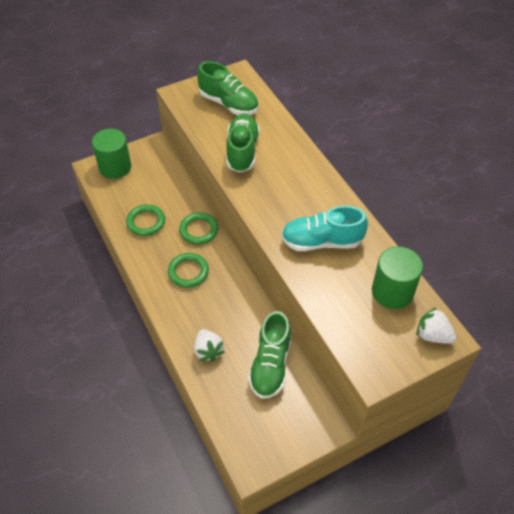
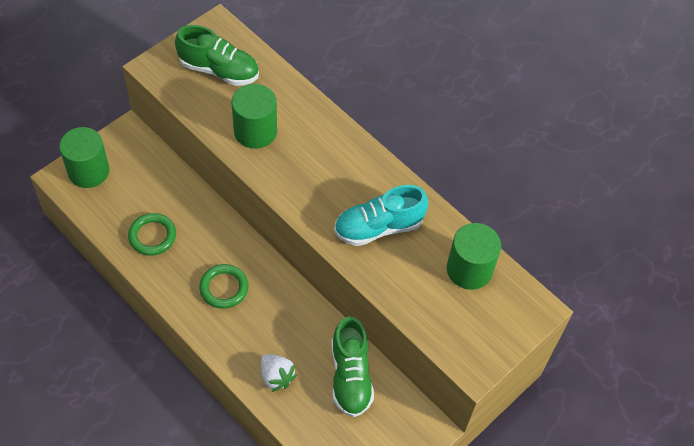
camera: 20 degrees left, 5 degrees up
green ring [179,212,218,245] -> none
green shoe [226,114,260,173] -> green cylinder [231,84,277,149]
white strawberry [417,307,456,344] -> none

